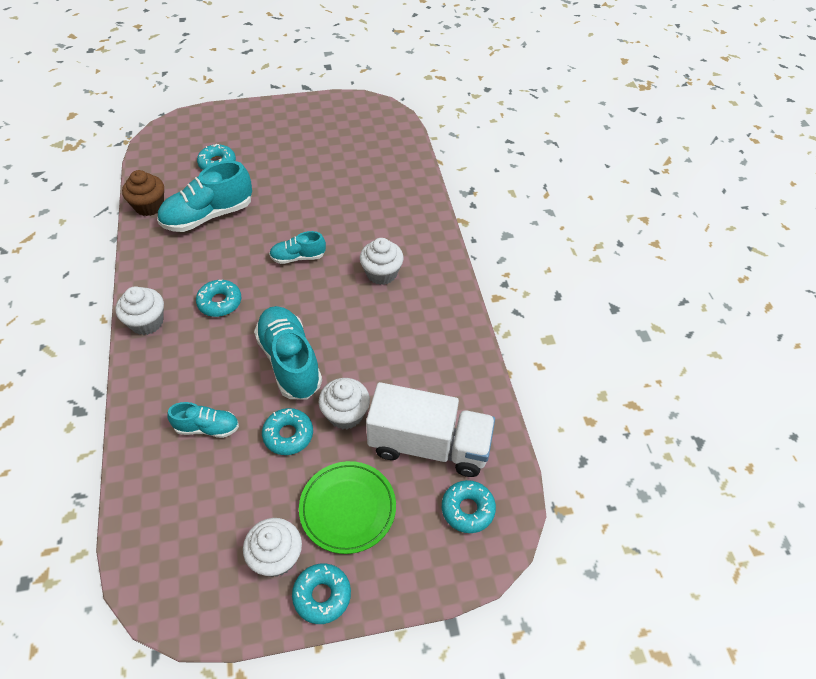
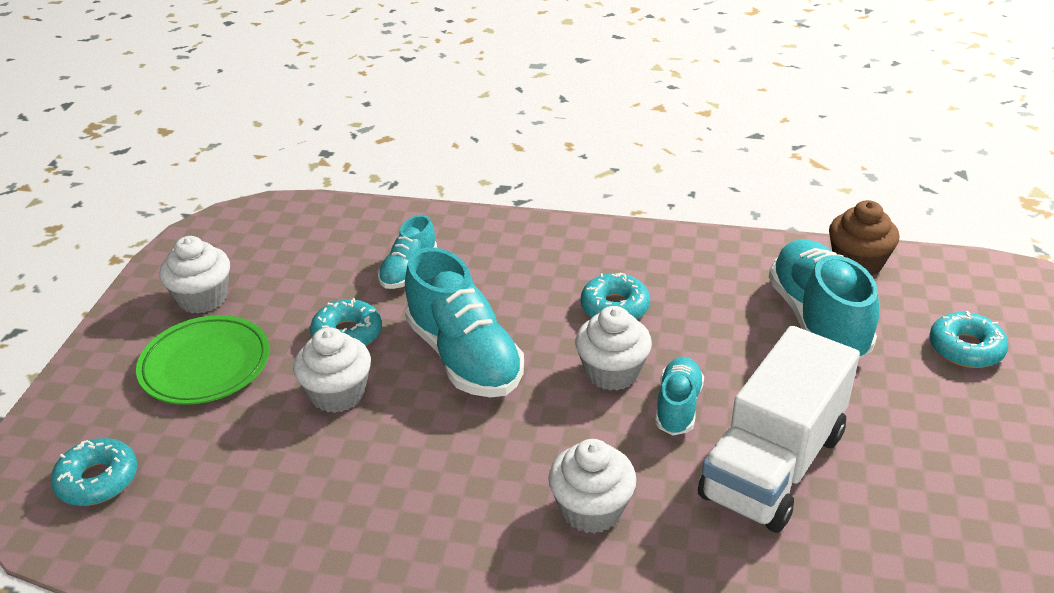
camera: 115 degrees right, 15 degrees down
white cupcake [115,286,164,335] -> white cupcake moved to [575,306,652,391]
turquoise shoe [254,306,322,399] -> turquoise shoe turned 60 degrees clockwise [405,247,524,397]
turquoise donut [292,563,351,624] -> none
white truck [366,382,495,477] -> white truck moved to [698,326,860,533]

